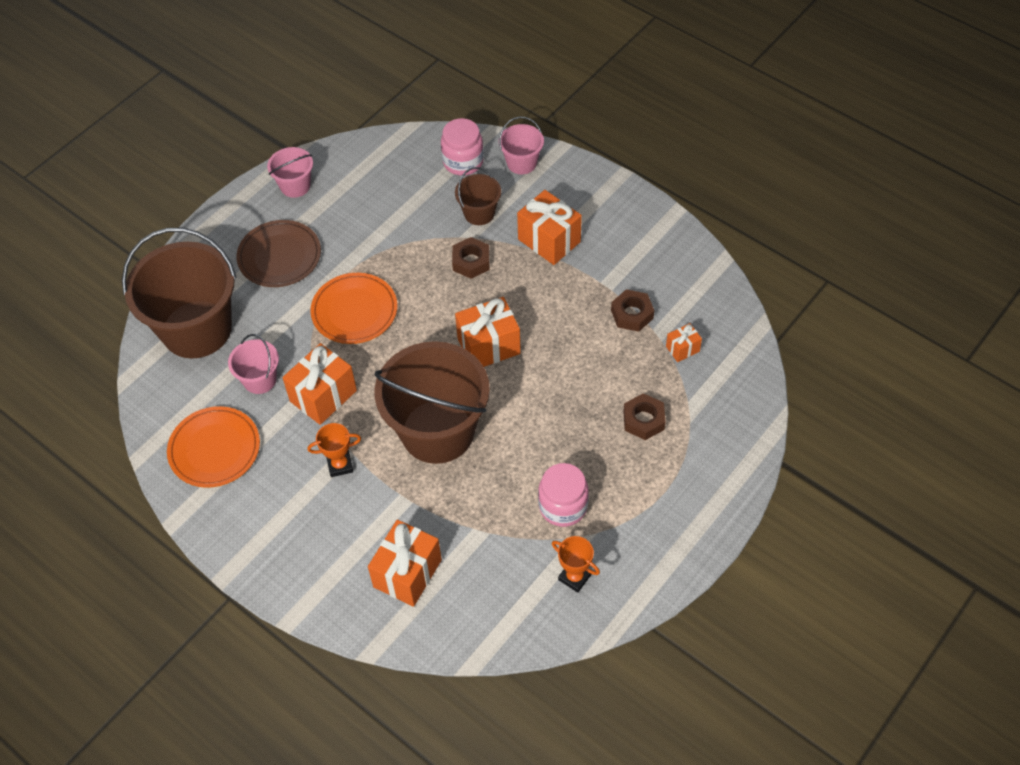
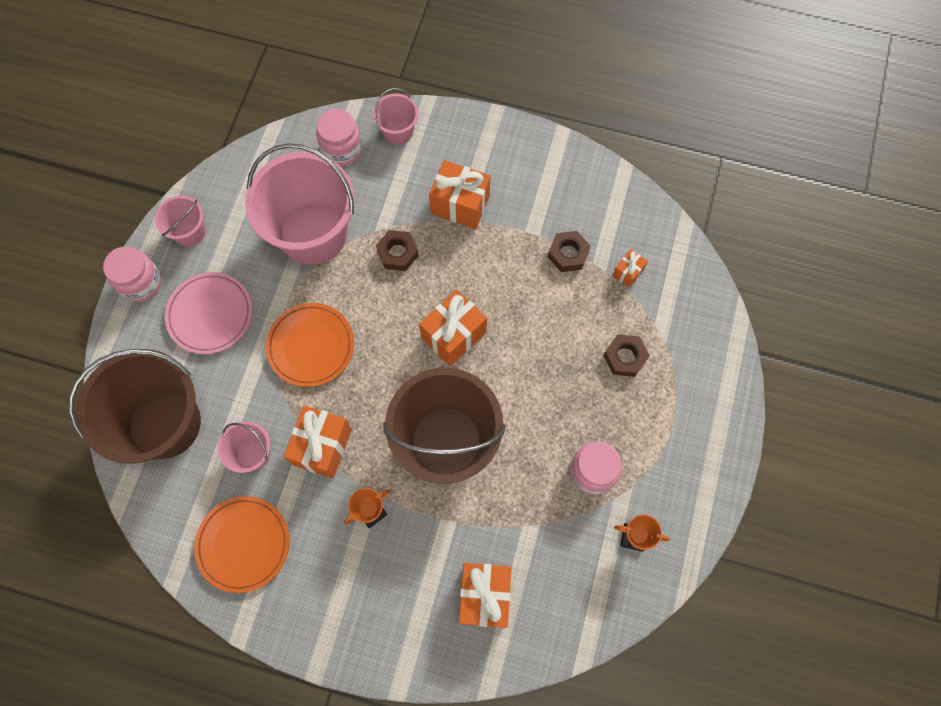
camera: 25 degrees left, 15 degrees up
brown plate [236,220,321,287] -> pink plate [165,272,252,354]
brown bucket [455,167,501,225] -> none
none -> pink jar [103,246,162,302]
none -> pink bucket [245,143,354,265]

